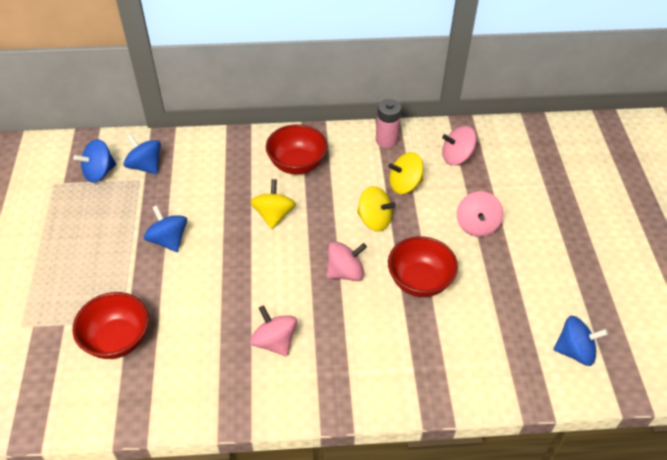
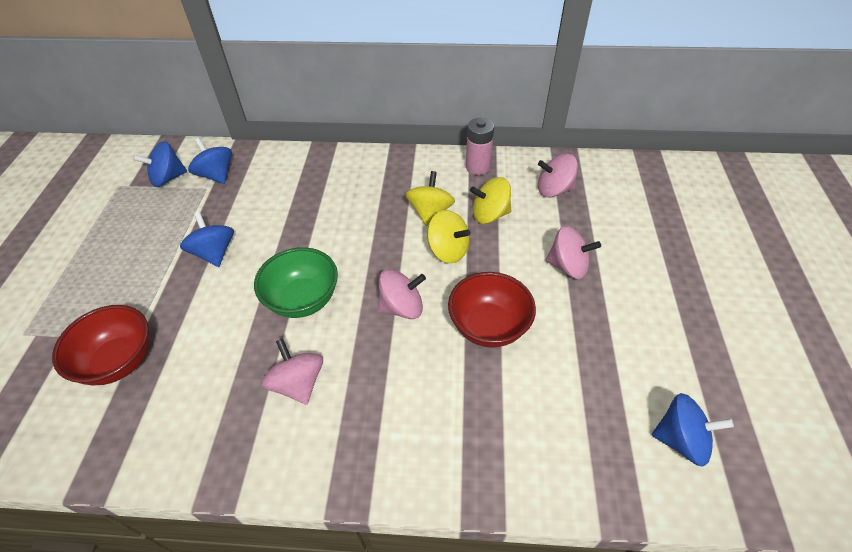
camera: 10 degrees right, 0 degrees up
yellow spinning top [250,179,296,229] -> yellow spinning top moved to [405,171,455,226]
red bowl [266,124,327,175] -> none
pink spinning top [457,191,503,237] -> pink spinning top turned 90 degrees counterclockwise [545,226,601,279]
none -> green bowl [254,247,338,318]

